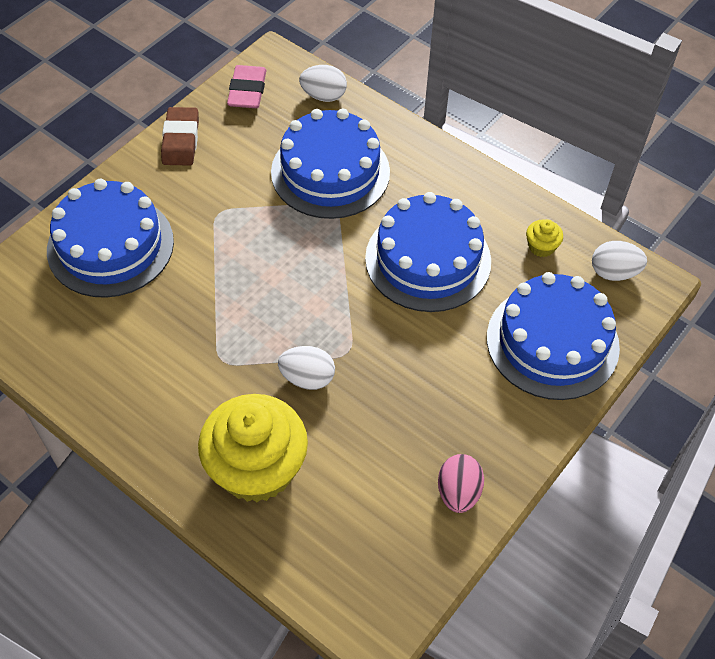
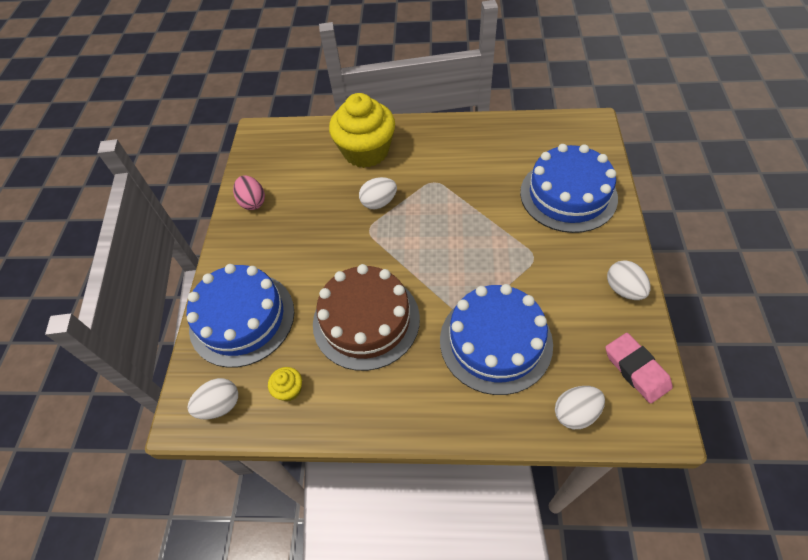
camera: 150 degrees right, 0 degrees up
brown eraser [161,107,199,166] -> white egg [607,260,651,300]
blue cake [365,192,491,312] -> brown cake [313,264,420,371]

